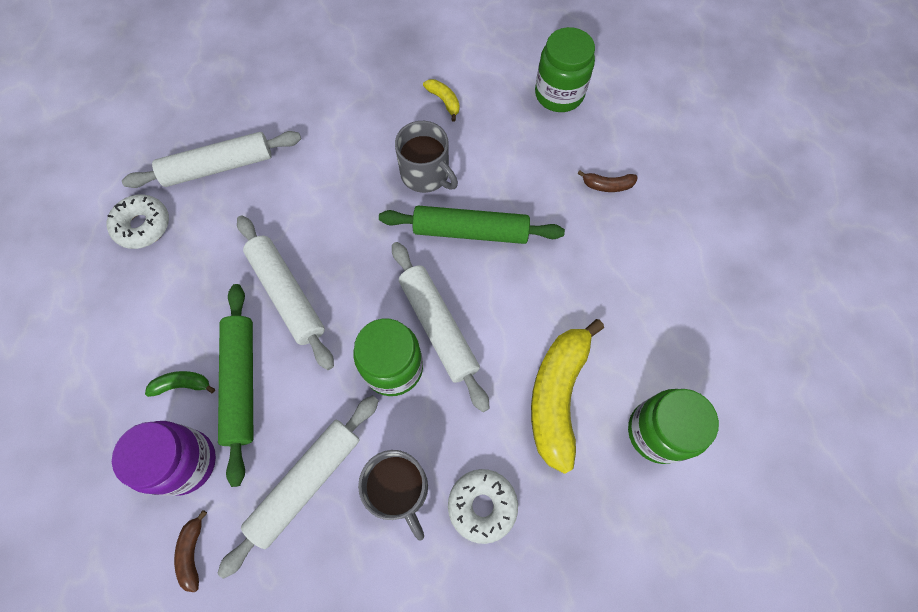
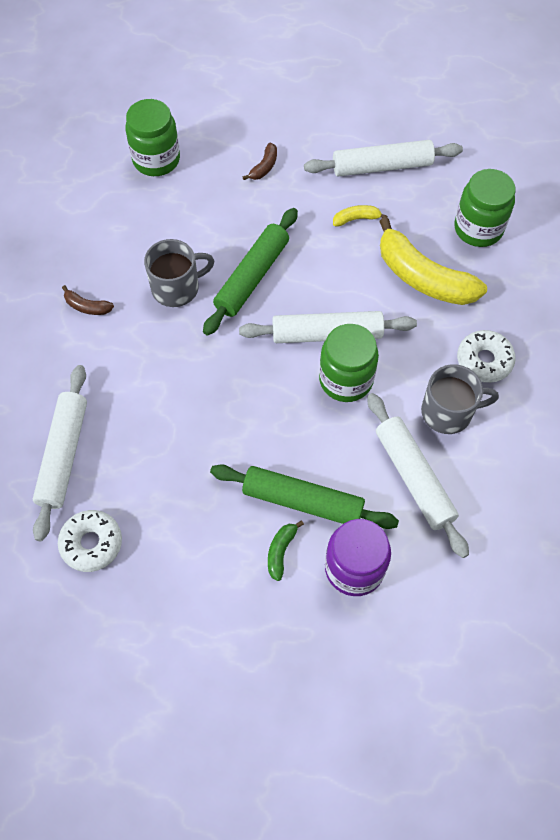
camera: 65 degrees left, 5 degrees down
brown banana [174,510,207,592] -> brown banana moved to [62,285,114,315]
white rolling pin [237,216,334,370] -> white rolling pin moved to [304,140,463,177]
yellow banana [423,79,460,121] -> yellow banana moved to [333,205,387,226]

